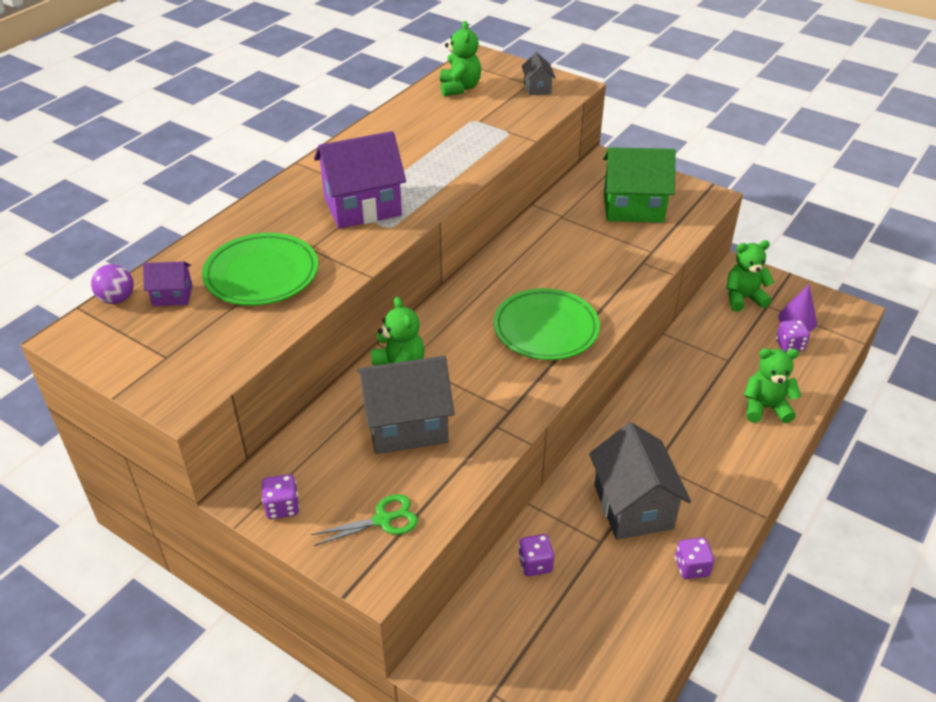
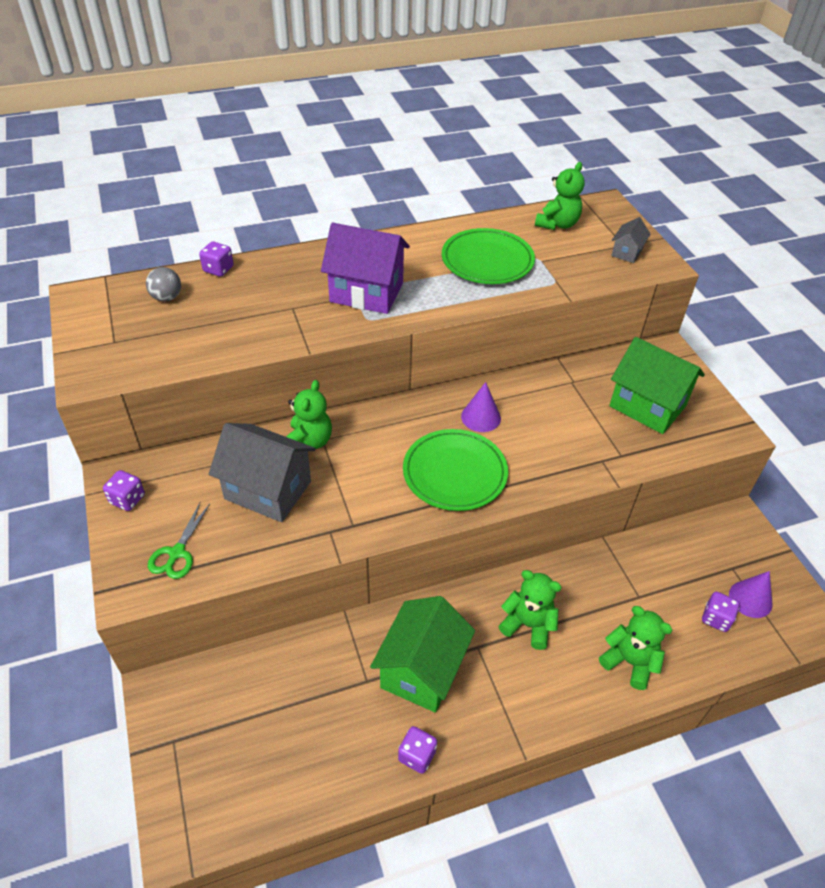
camera: 35 degrees right, 5 degrees up
purple ball [91,264,134,304] -> none
purple house [143,261,193,306] -> grey ball [146,267,181,302]
green plate [202,233,318,306] -> green plate moved to [442,228,535,284]
green scissors [311,494,418,546] -> green scissors turned 90 degrees clockwise [148,503,210,579]
purple dice [518,534,554,576] -> purple dice moved to [199,242,234,277]
grey house [589,422,691,540] -> green house [370,596,475,713]
green teddy bear [726,240,775,312] -> green teddy bear moved to [499,570,562,650]
none -> purple cone [461,382,501,432]

